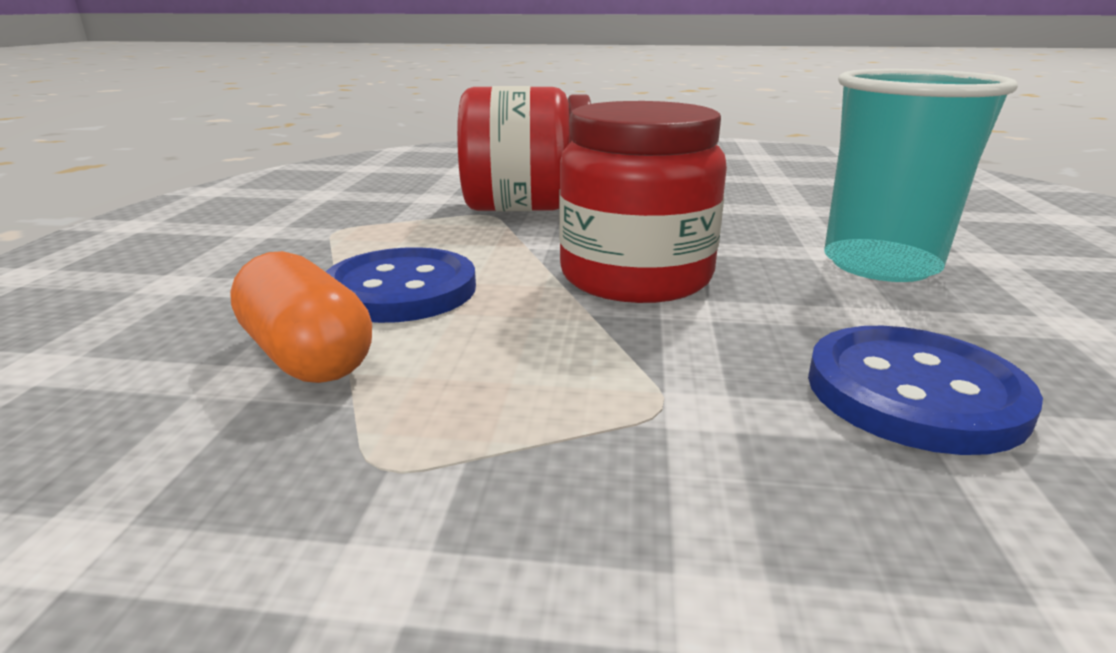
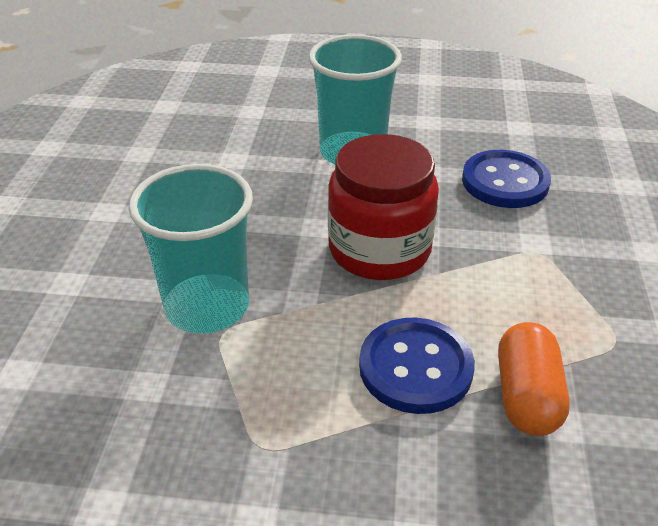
camera: 90 degrees left, 15 degrees up
orange capsule [230,251,372,383] -> orange capsule turned 45 degrees counterclockwise [498,322,570,436]
red jar [457,86,591,211] -> turquoise cup [129,164,253,334]

